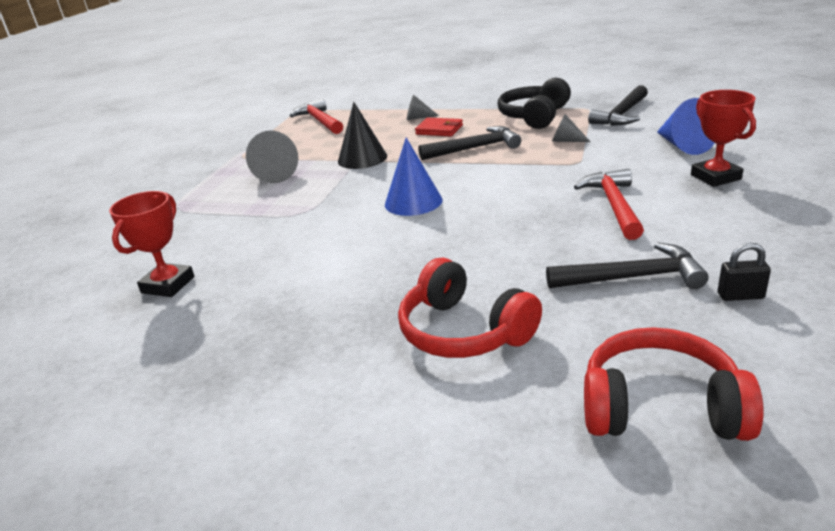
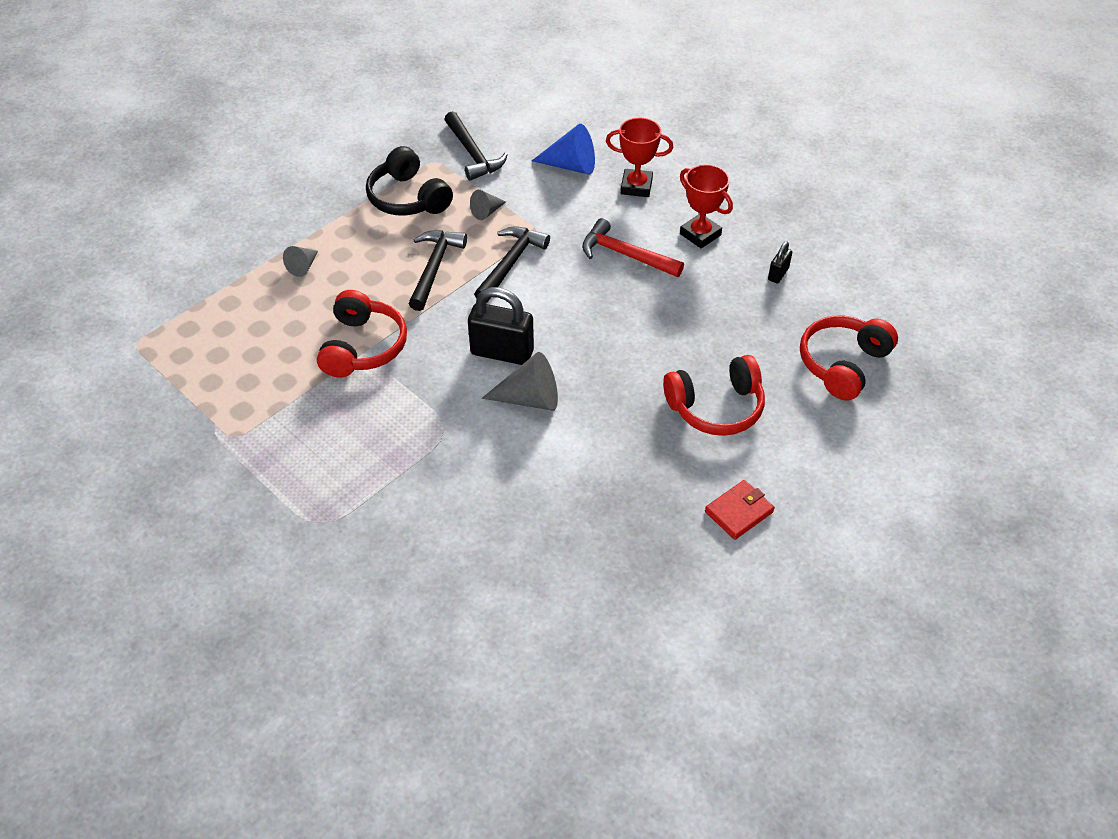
camera: 65 degrees left, 20 degrees up
red trophy [109,191,195,297] -> red trophy moved to [680,164,733,249]
grey cone [246,131,298,183] -> grey cone moved to [482,352,558,411]
red hammer [290,99,343,134] -> none
black cone [338,102,387,169] -> red headphones [317,290,407,377]
blue cone [385,138,442,216] -> black padlock [468,287,534,365]
red wallet [415,118,463,136] -> red wallet moved to [705,480,775,540]
black hammer [546,242,708,289] -> black hammer moved to [474,226,550,303]

